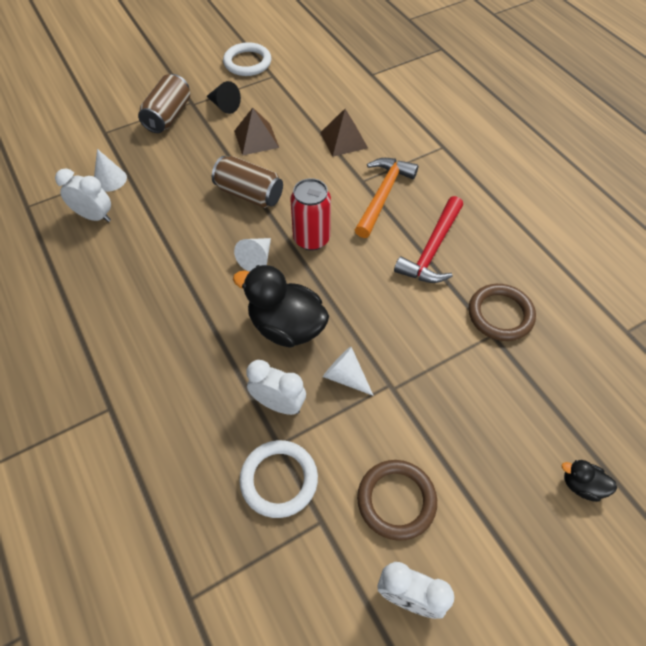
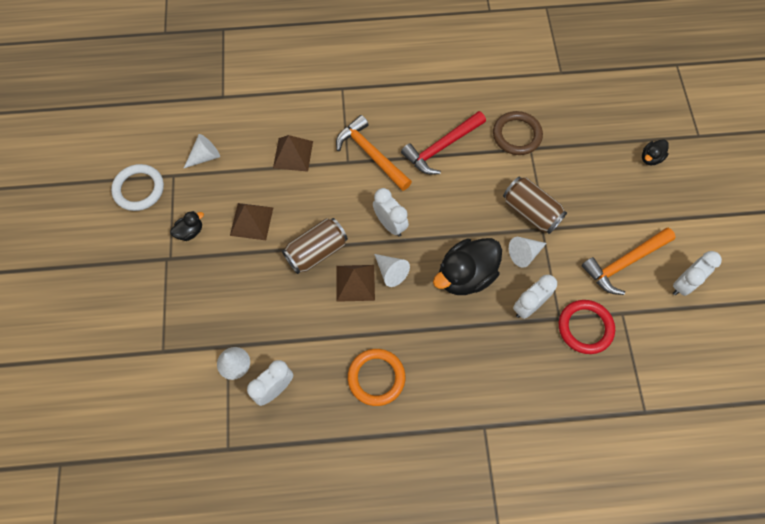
camera: 65 degrees left, 10 degrees up
brown can [138,74,190,133] -> brown can moved to [503,177,567,234]
black cone [207,81,241,114] -> black duck [170,211,204,241]
white ring [240,440,318,518] -> red ring [559,300,615,354]
red can [290,178,331,251] -> white clock [373,188,409,237]
brown ring [357,460,437,541] -> orange hammer [582,228,676,295]
red hammer [394,196,463,283] -> red hammer turned 90 degrees clockwise [401,111,486,175]
none -> white cone [184,134,220,168]
none -> brown pyramid [336,265,375,302]
none -> orange ring [348,349,405,406]

